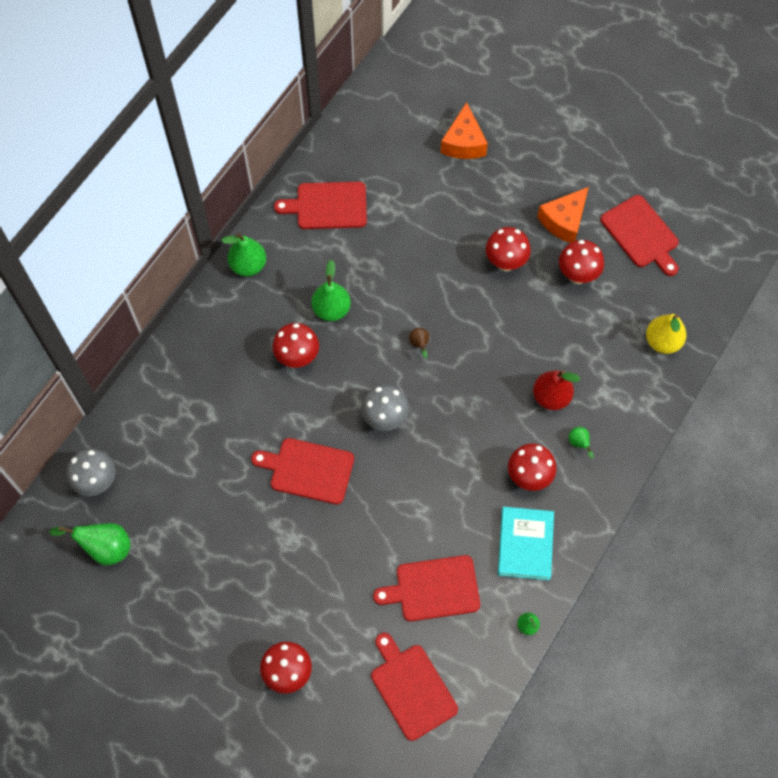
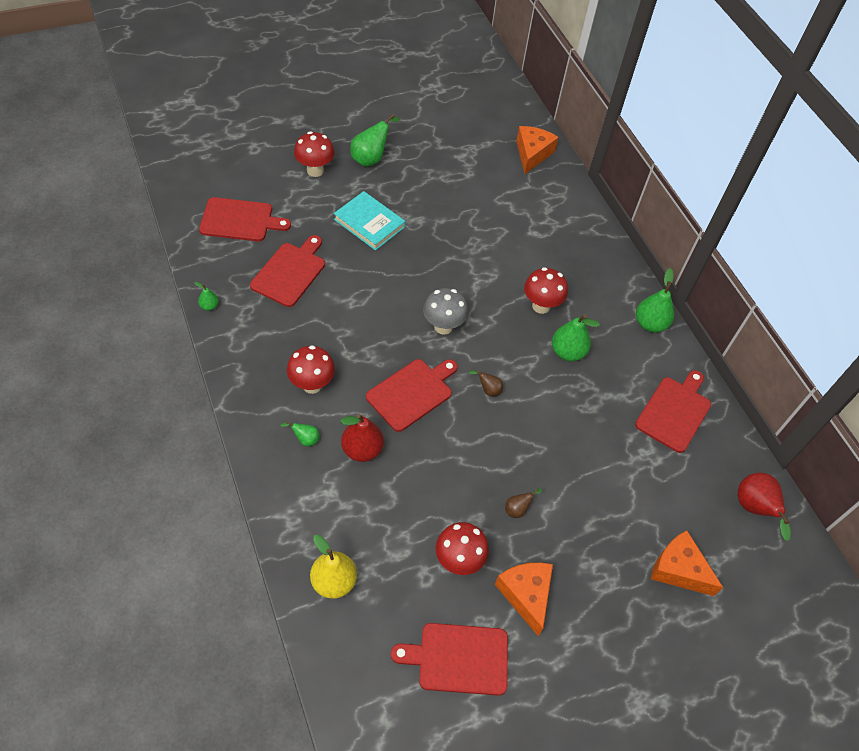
camera: 120 degrees right, 10 degrees down
green pear [49,523,131,565] -> green pear moved to [350,114,400,167]
grey mushroom [67,449,115,496] -> orange cheese [516,126,559,174]
red cutting board [251,438,354,505] -> red cutting board moved to [366,359,458,432]
red mushroom [486,227,531,271] -> brown pear [505,488,542,518]
turquoise book [498,507,554,580] -> turquoise book moved to [334,191,405,251]
none -> red pear [738,473,791,541]

